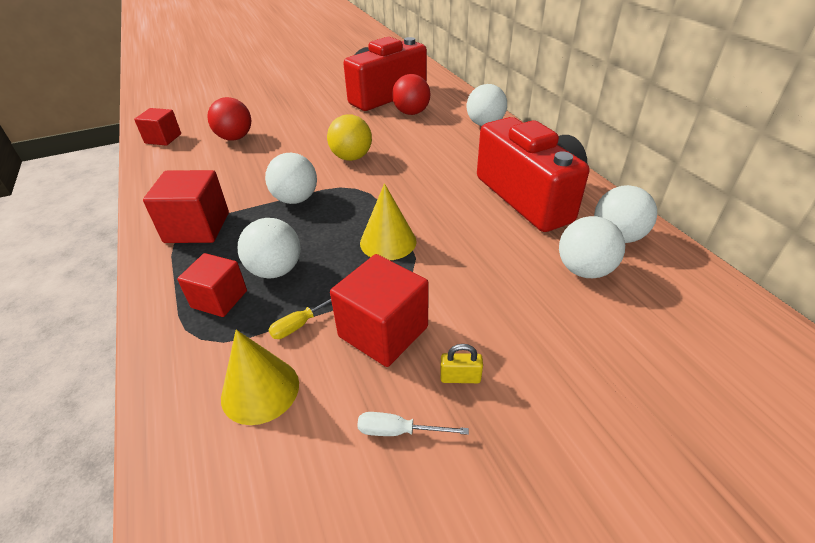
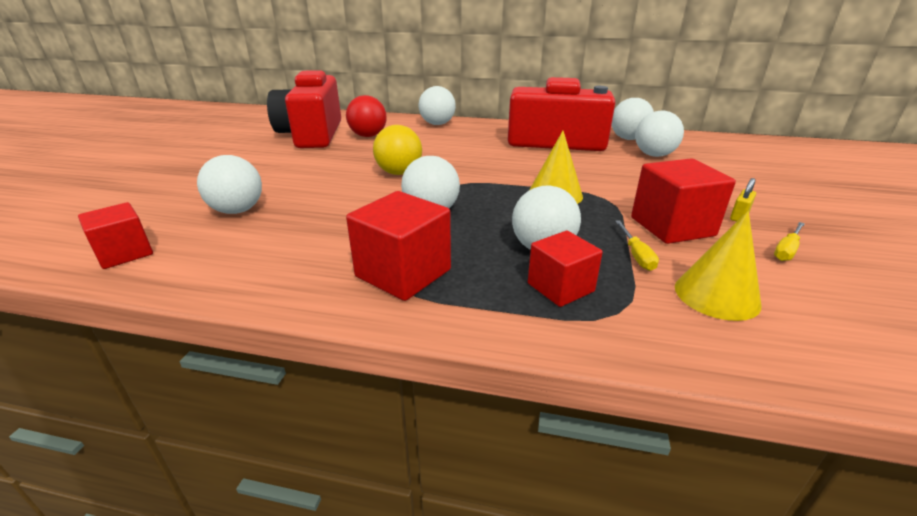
camera: 55 degrees left, 10 degrees down
red ball [207,97,251,141] -> white ball [197,155,262,214]
white screwdriver [357,412,469,436] -> yellow screwdriver [774,222,805,261]

